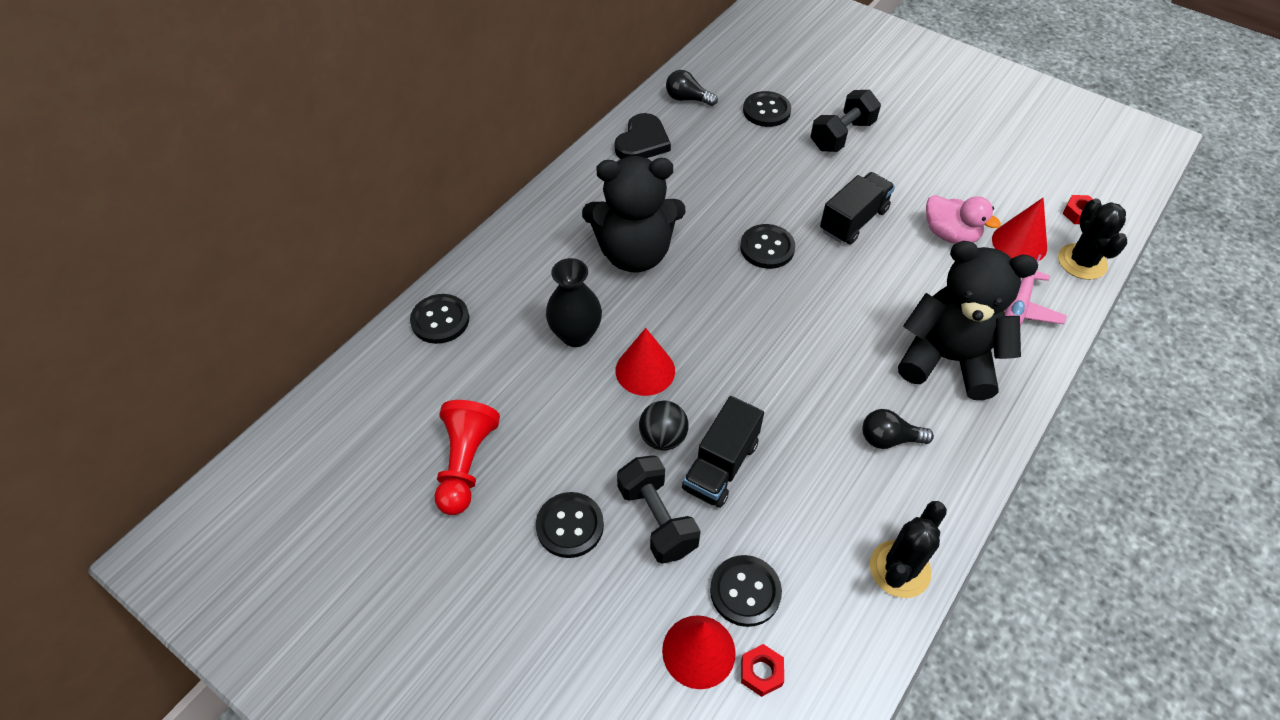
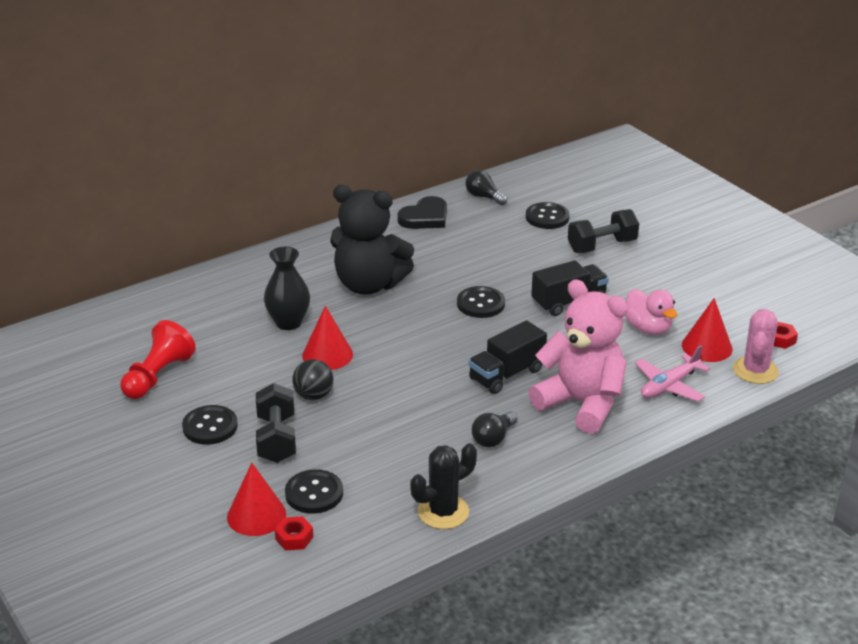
camera: 20 degrees right, 20 degrees down
black button [410,294,469,344] -> none
black truck [682,396,764,508] -> black truck moved to [468,320,547,394]
black light bulb [862,409,934,449] -> black light bulb turned 75 degrees counterclockwise [472,411,518,447]
black teddy bear [898,241,1038,400] -> pink teddy bear [528,279,628,434]
black cactus [1058,199,1127,280] -> pink cactus [733,309,779,384]

